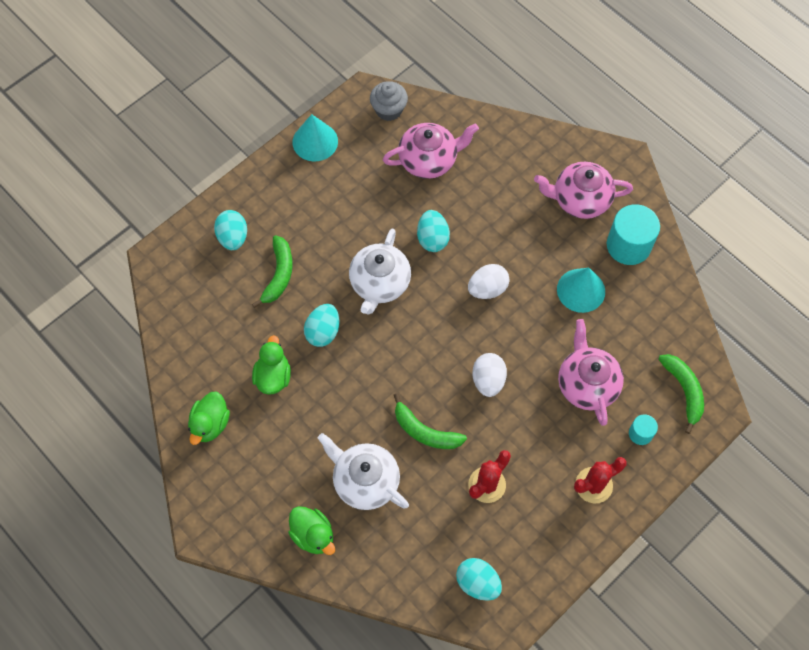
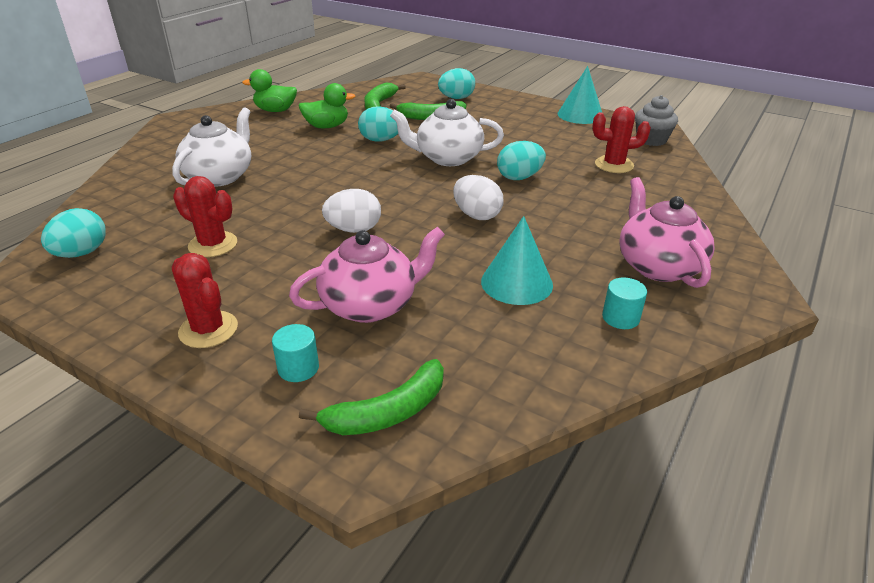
camera: 75 degrees right, 30 degrees down
green duck [288,506,335,555] -> none
pink teapot [383,123,479,179] -> red cactus [592,106,651,173]
green banana [394,393,467,449] -> green banana moved to [364,83,406,110]
turquoise cylinder [607,204,660,265] -> turquoise cylinder [602,277,647,329], size x0.51

